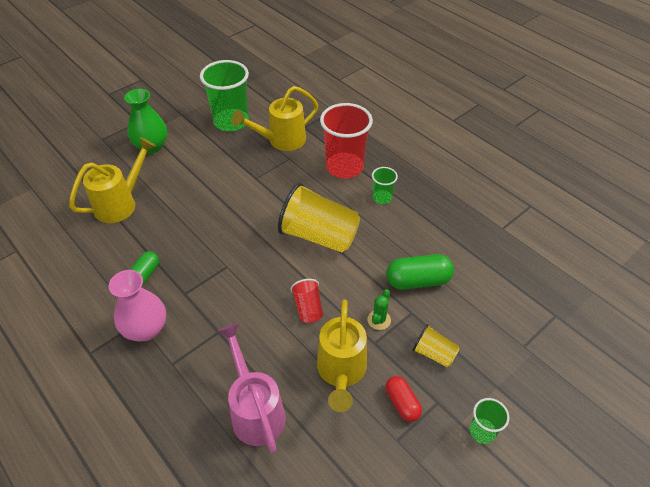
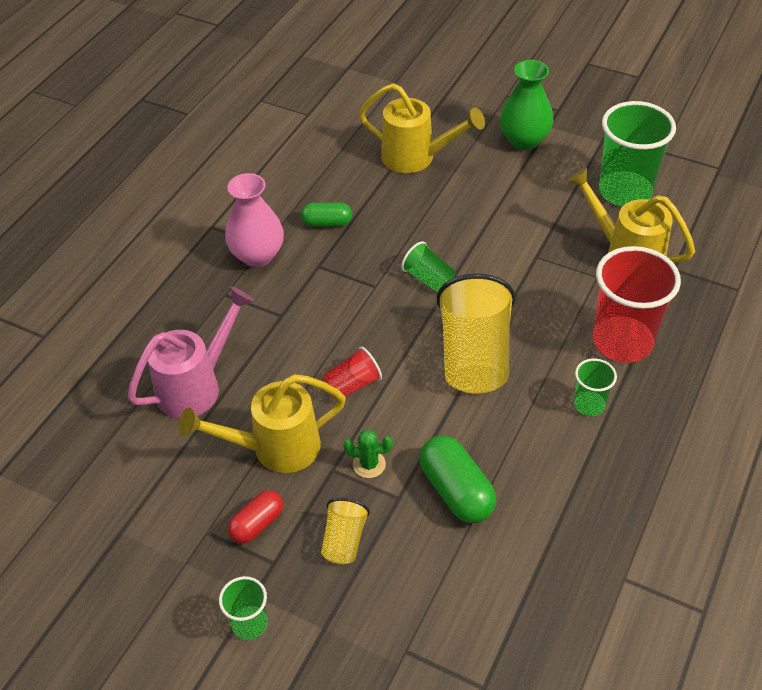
camera: 70 degrees right, 0 degrees up
none -> green cup [401,241,455,292]

